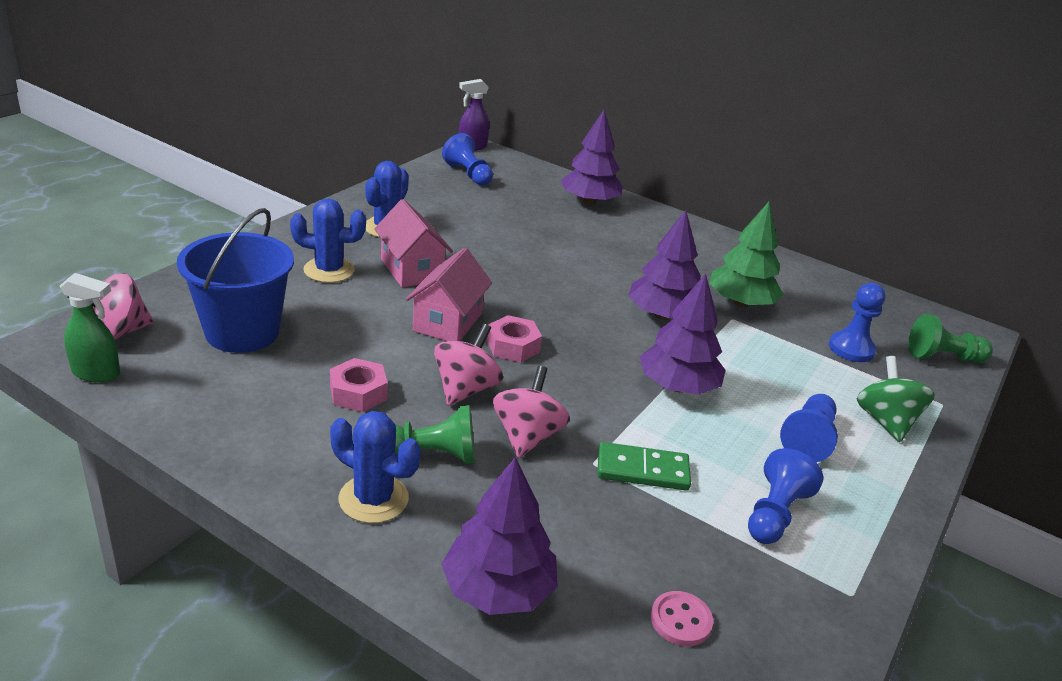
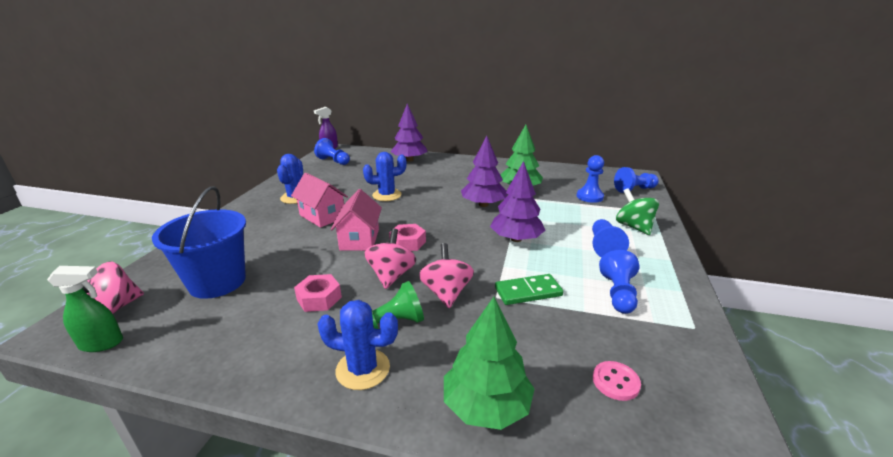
camera: 15 degrees left, 5 degrees down
blue cactus [290,199,366,283] -> blue cactus moved to [363,152,406,201]
purple tree [441,457,558,615] -> green tree [444,297,535,430]
green pawn [908,314,993,363] -> blue pawn [614,167,659,193]

